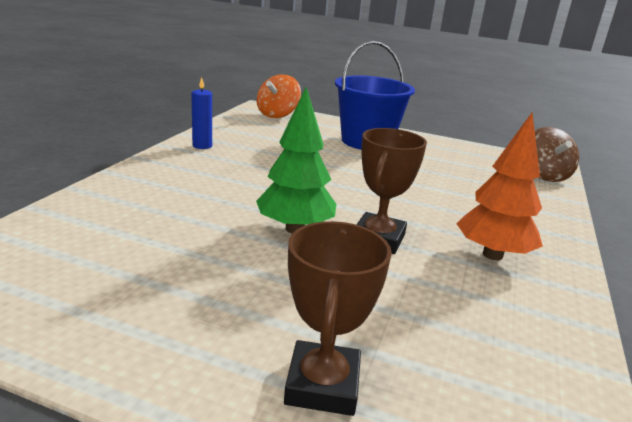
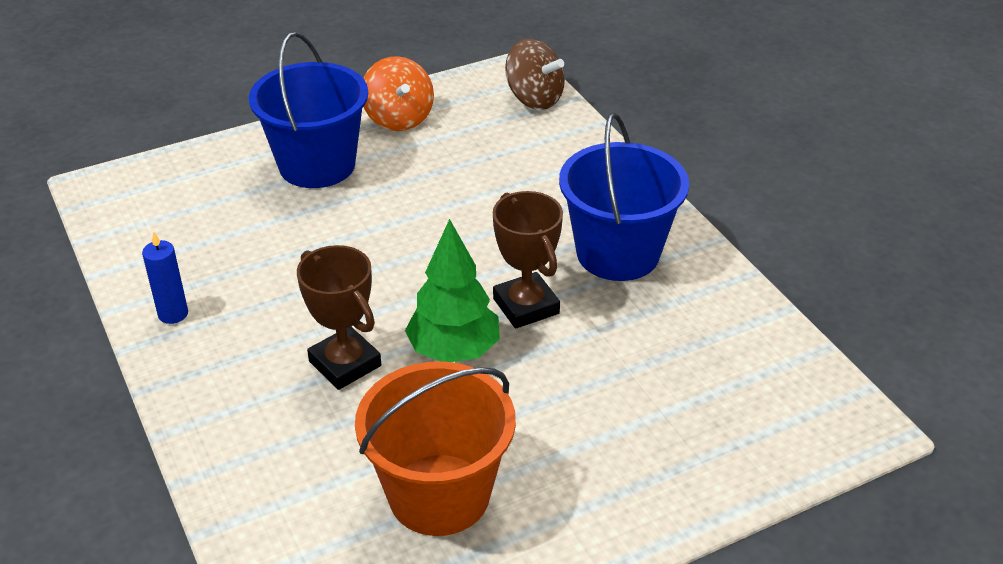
camera: 45 degrees left, 15 degrees up
orange spinning top [257,75,301,118] -> orange spinning top moved to [363,56,434,131]
brown trophy [284,221,392,416] -> brown trophy moved to [297,245,381,390]
orange tree [456,113,543,260] -> blue bucket [559,112,689,281]
none -> orange bucket [355,361,516,536]

